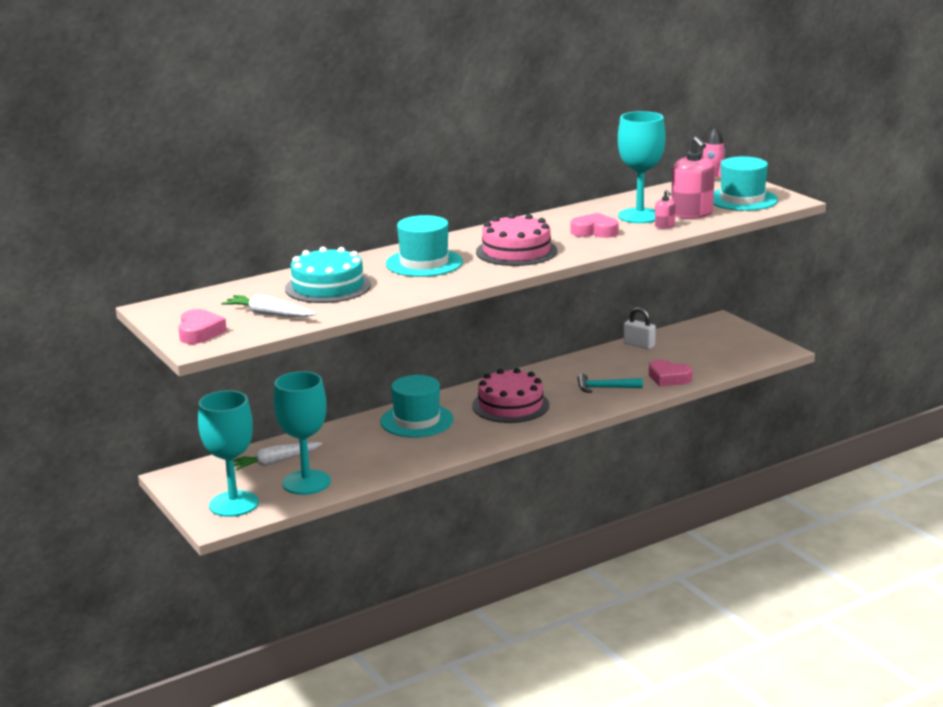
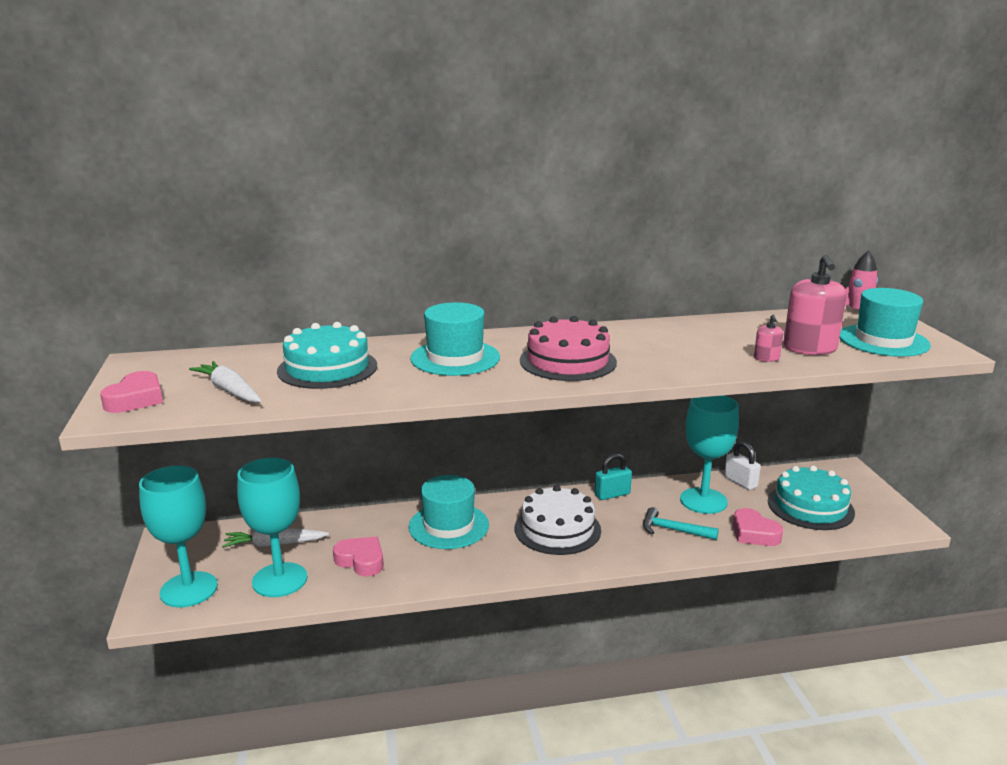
camera: 20 degrees right, 0 degrees up
pink cake [472,368,549,423] -> white cake [515,485,601,555]
pink heart [571,213,618,238] -> pink heart moved to [333,537,384,576]
turquoise goblet [618,111,665,223] -> turquoise goblet moved to [680,395,739,514]
none -> turquoise padlock [595,453,632,500]
none -> turquoise cake [768,465,855,530]

